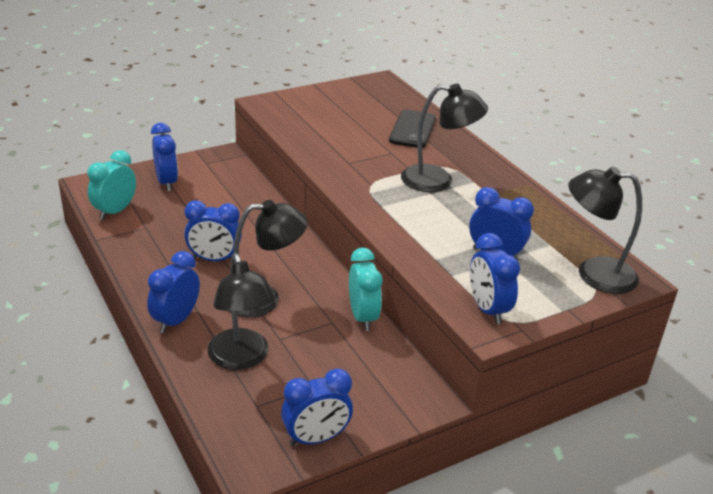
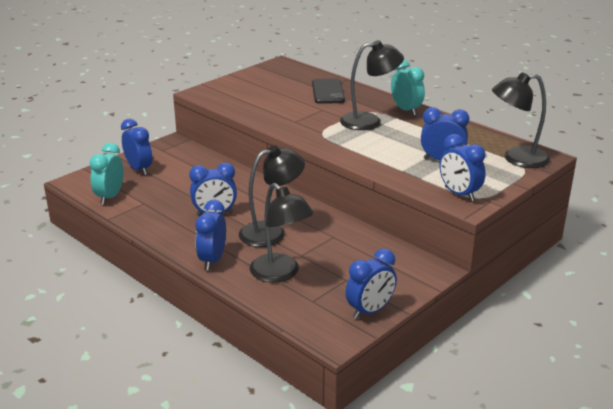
camera: 15 degrees left, 5 degrees down
turquoise clock [349,248,382,331] -> turquoise clock moved to [391,60,425,116]

